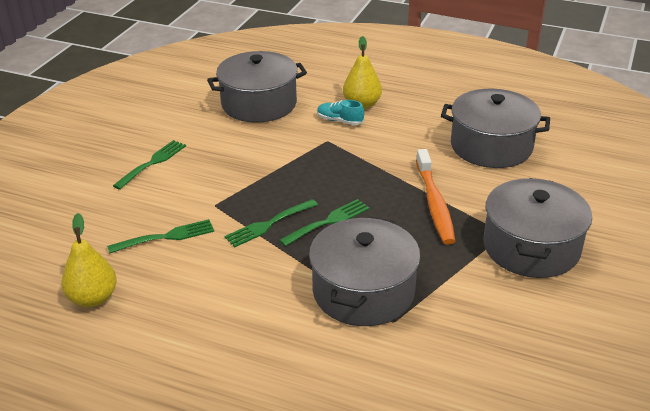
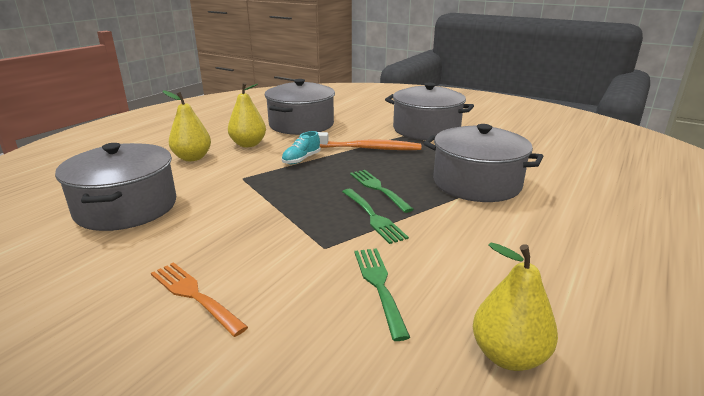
camera: 80 degrees left, 10 degrees down
green fork [113,140,186,190] -> orange fork [151,262,248,337]
turquoise shoe [317,100,364,125] -> turquoise shoe moved to [282,131,321,164]
none -> yellow pear [228,83,266,147]

